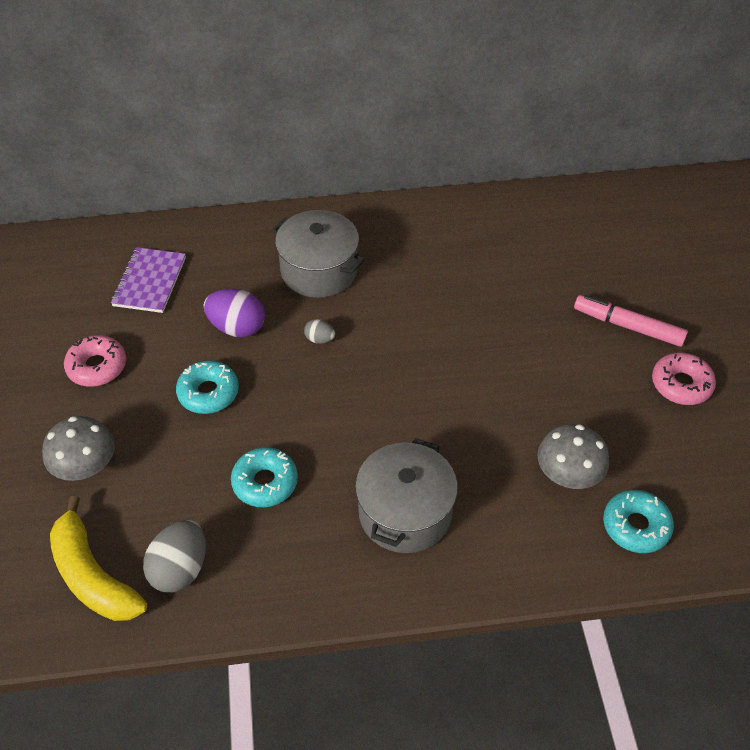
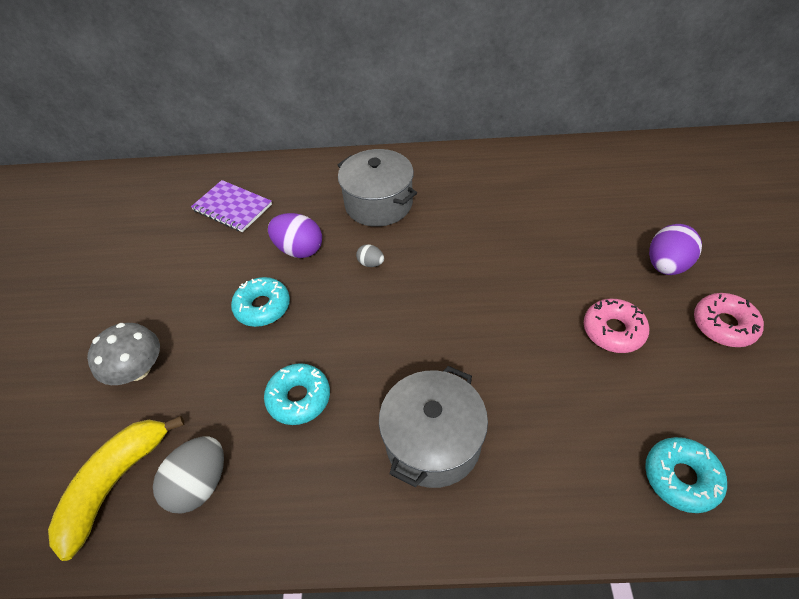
camera: 10 degrees right, 0 degrees up
yellow banana [50,496,147,621] -> yellow banana turned 60 degrees clockwise [48,416,185,561]
pink donut [64,335,126,387] -> pink donut moved to [584,299,650,353]
purple notebook [111,247,186,313] -> purple notebook turned 75 degrees counterclockwise [191,180,272,232]
grey mushroom [537,424,609,489] -> none
pink marker [574,295,688,347] -> purple egg [649,224,702,275]

